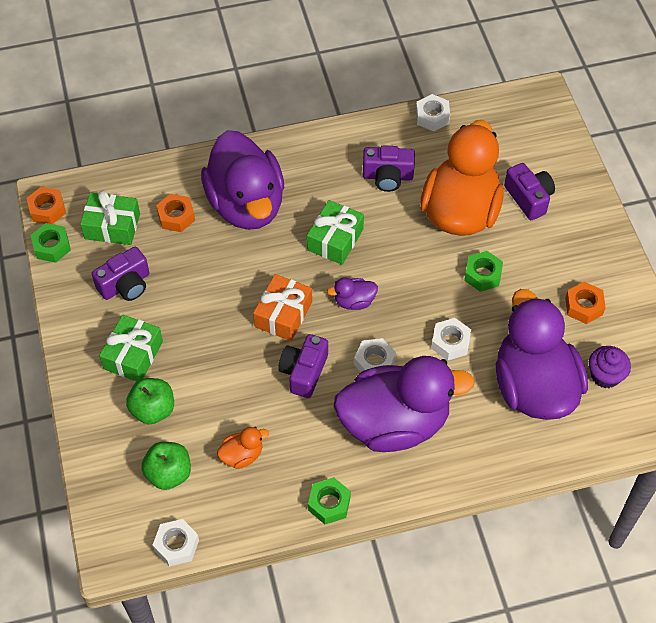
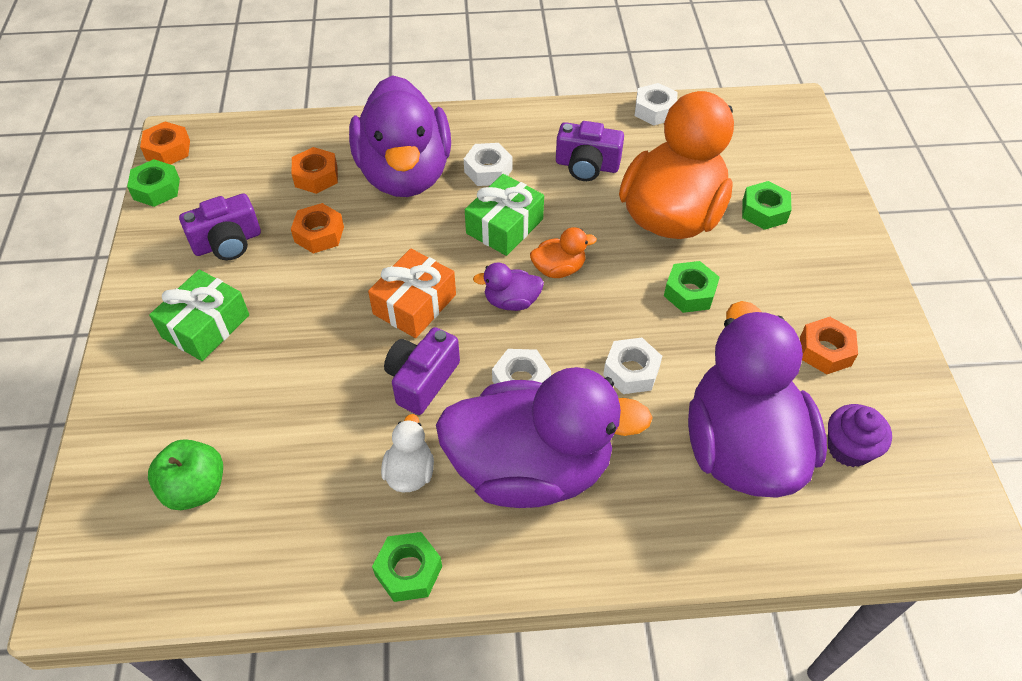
camera: 10 degrees right, 5 degrees down
green gift [80,190,140,245] -> none
green apple [126,378,174,424] -> none
white nut [153,519,199,567] -> white nut moved to [464,143,512,186]
orange duck [217,427,269,469] -> orange duck moved to [530,227,597,278]
purple camera [504,163,555,220] -> green nut [742,181,792,230]
none -> orange nut [291,203,344,254]
none -> white duck [381,414,434,492]

